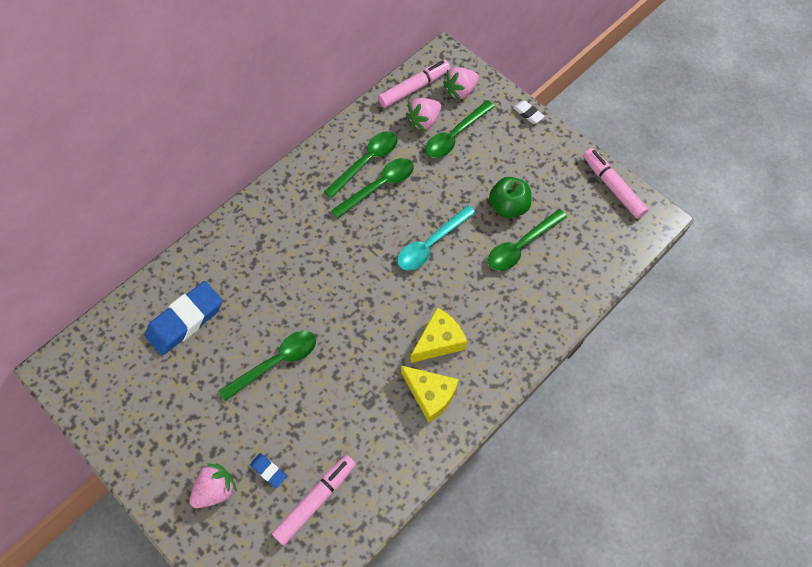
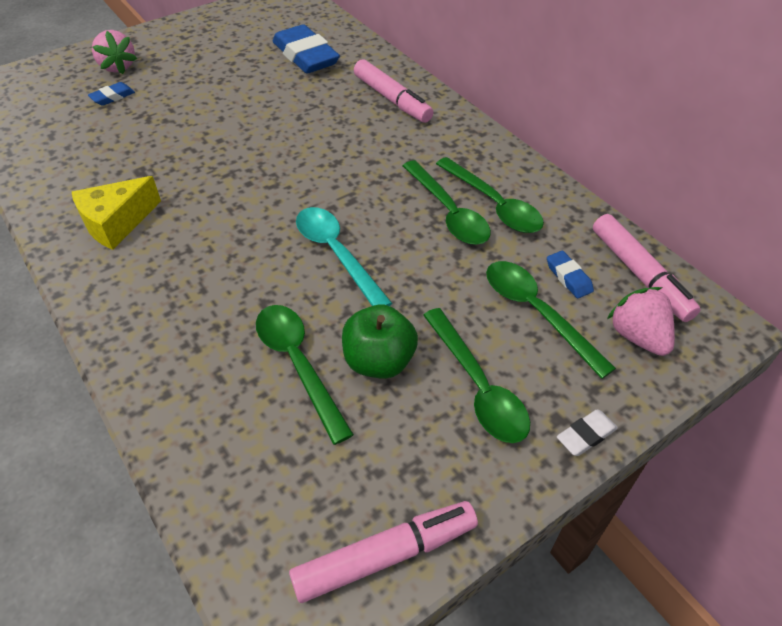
camera: 100 degrees right, 15 degrees down
green spoon [219,331,316,401] -> green spoon moved to [423,308,530,443]
pink marker [272,455,356,545] -> pink marker moved to [354,59,433,123]
pink strawberry [406,98,441,131] -> blue eraser [547,251,594,298]
yellow cheese [411,307,467,363] -> none

